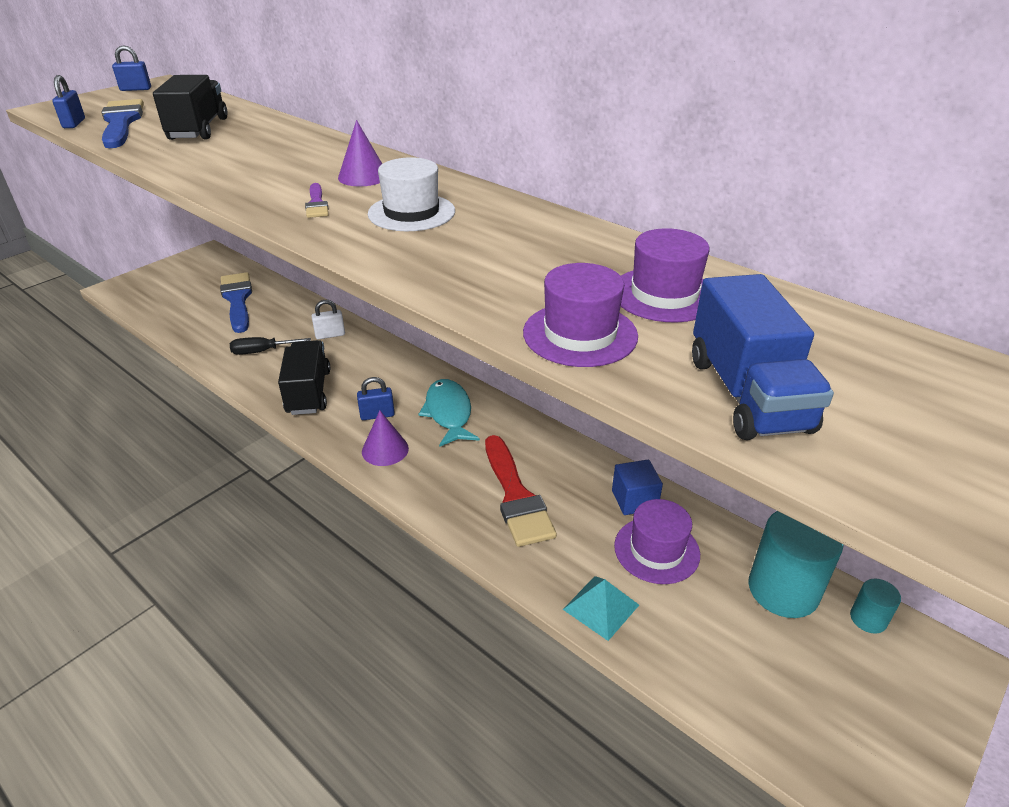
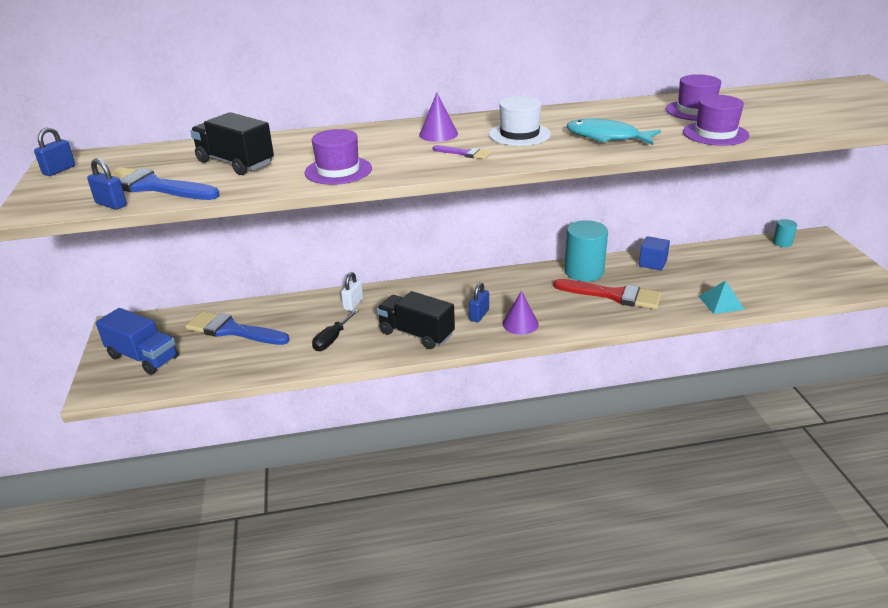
camera: 50 degrees left, 5 degrees down
turquoise fish [418,379,480,447] -> turquoise fish moved to [567,118,661,145]
purple hat [614,499,700,584] -> purple hat moved to [304,129,372,185]
blue truck [692,274,834,440] -> blue truck moved to [96,308,179,375]
turquoise cylinder [748,511,844,618] -> turquoise cylinder moved to [564,220,608,281]

